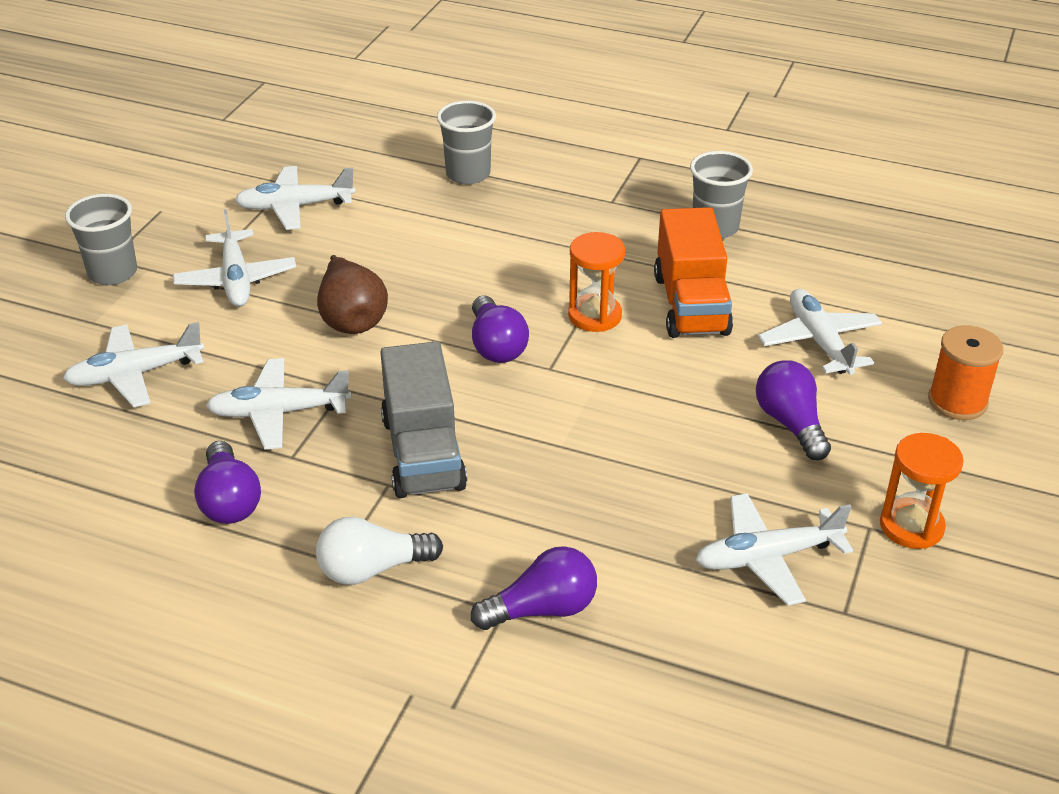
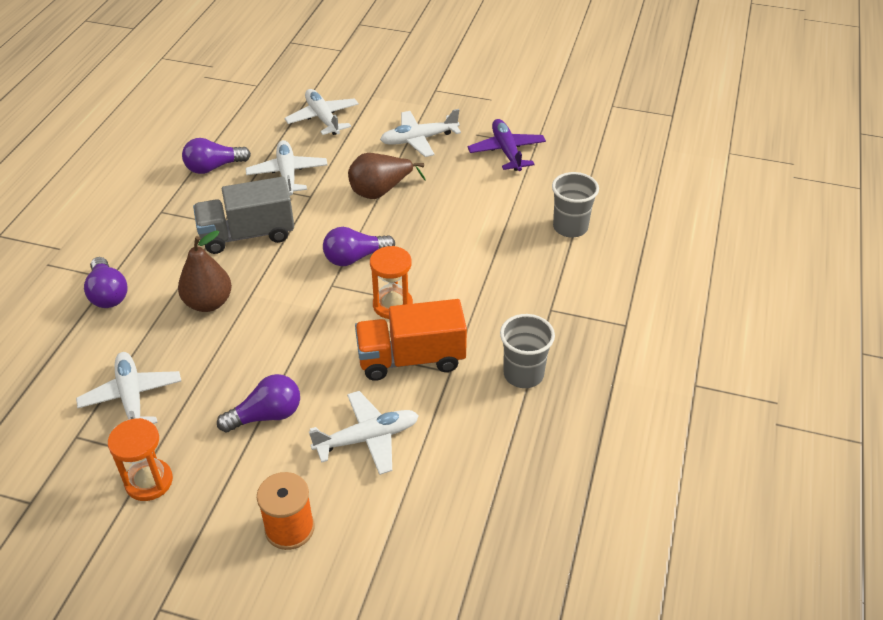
camera: 85 degrees right, 5 degrees up
grey cup [65,194,137,285] -> none
white plane [234,166,355,230] -> purple plane [468,119,546,171]
white light bulb [316,517,443,585] -> none
none -> brown pear [178,230,232,312]

